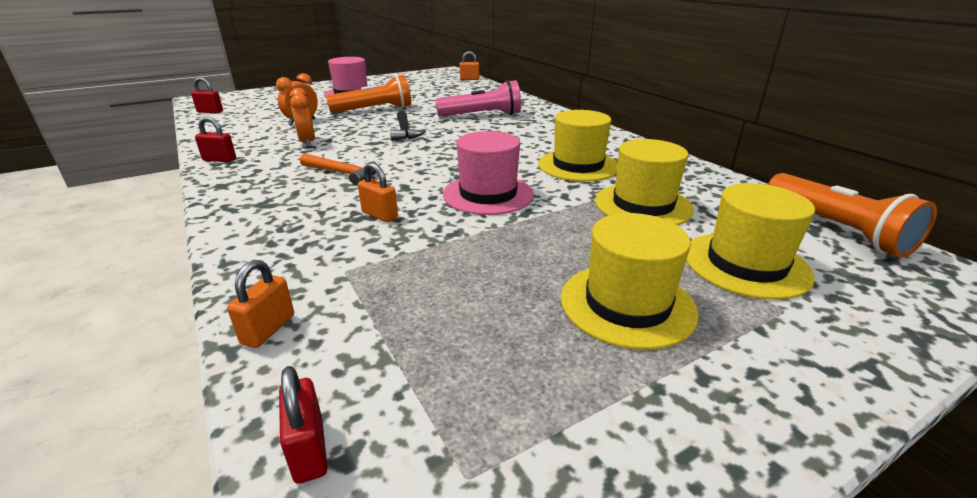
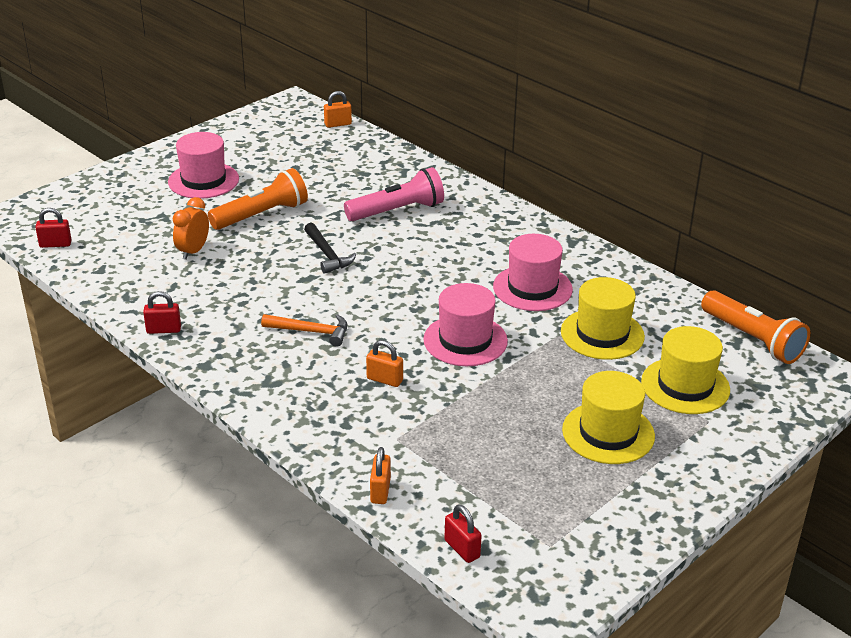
camera: 15 degrees left, 5 degrees up
orange clock [290,88,315,147] -> none
yellow hat [538,110,618,182] -> pink hat [493,234,573,311]

